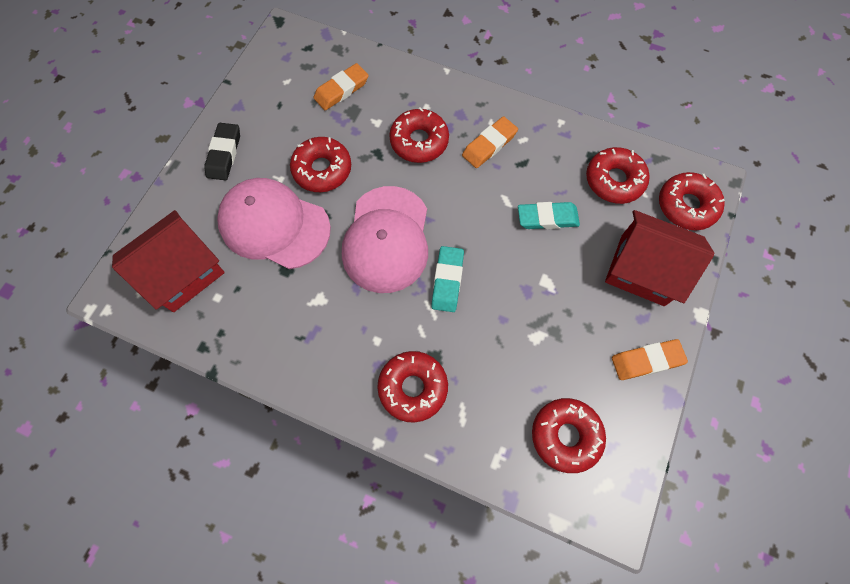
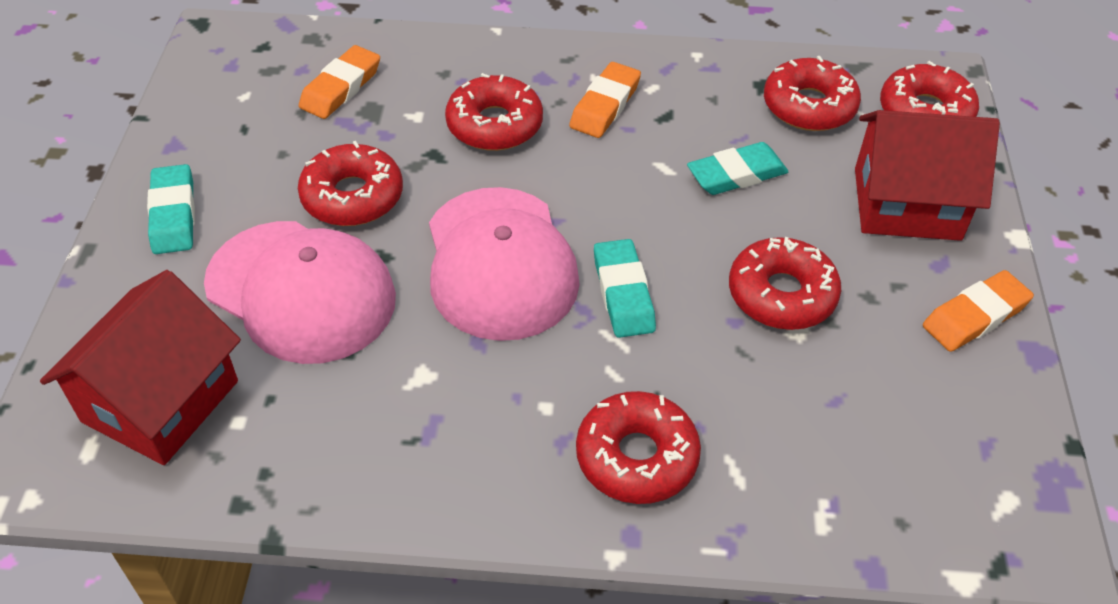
camera: 20 degrees left, 20 degrees down
black eraser [204,123,240,181] -> turquoise eraser [147,164,195,254]
pink cap [217,178,331,269] -> pink cap turned 150 degrees counterclockwise [204,221,396,364]
red donut [532,398,606,473] -> red donut moved to [729,237,841,330]

